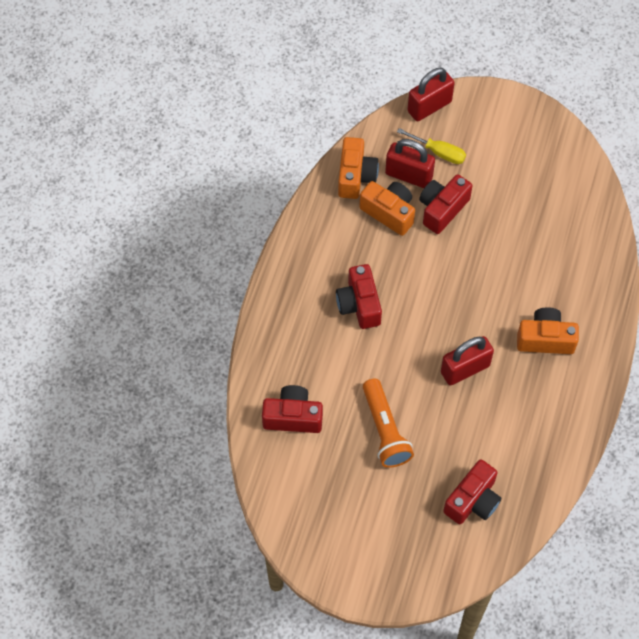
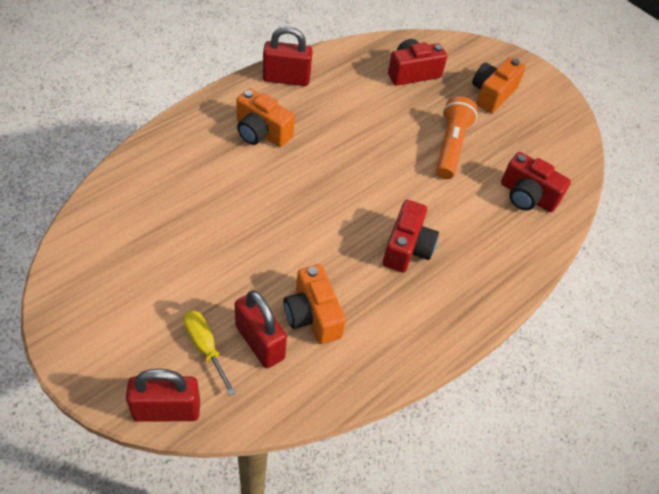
camera: 155 degrees left, 10 degrees down
orange camera [338,137,379,199] -> orange camera moved to [472,57,526,113]
red camera [419,174,472,234] -> none
red padlock [441,336,494,385] -> red padlock moved to [263,26,313,86]

